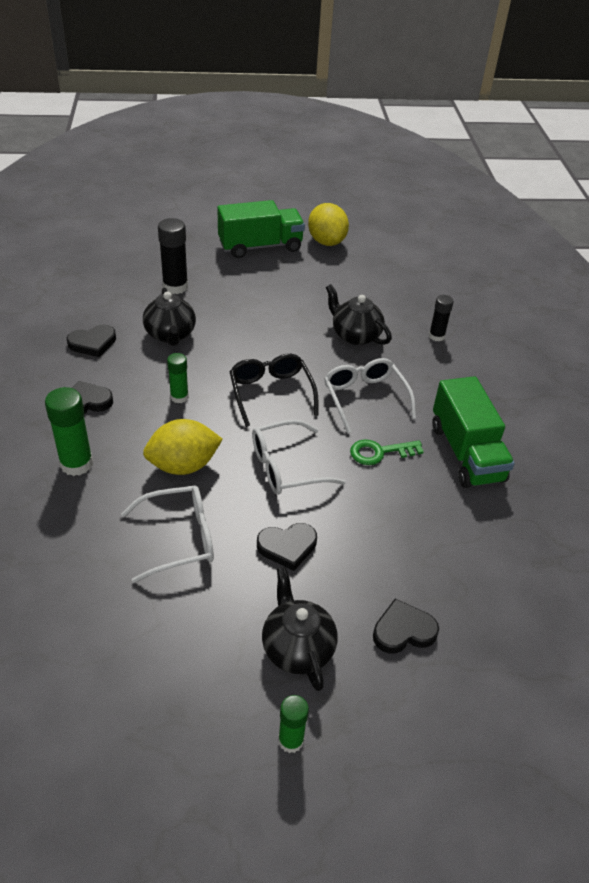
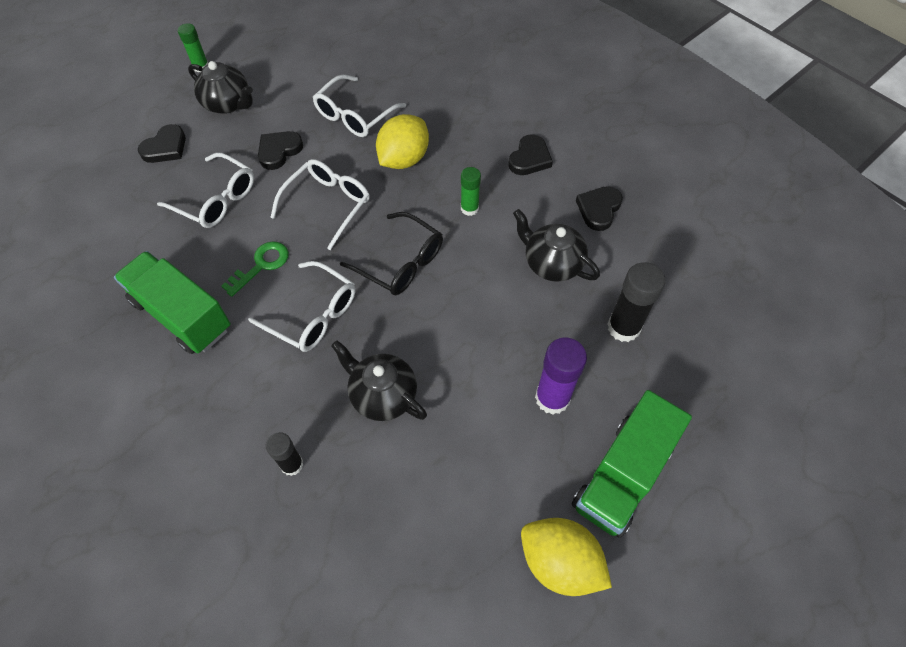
camera: 145 degrees right, 15 degrees up
green glue stick [45,387,93,476] -> none
black teapot [326,284,392,345] -> black teapot turned 150 degrees counterclockwise [331,340,427,421]
none -> white glasses [157,152,254,228]
none -> purple glue stick [535,337,587,415]

